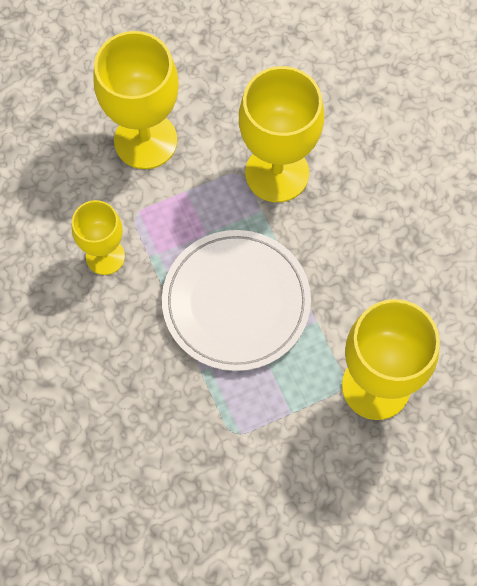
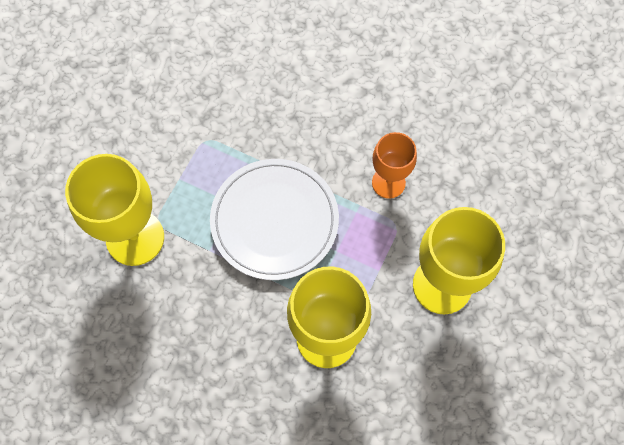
camera: 140 degrees right, 0 degrees up
yellow goblet [72,200,125,275] -> orange goblet [372,132,417,199]

